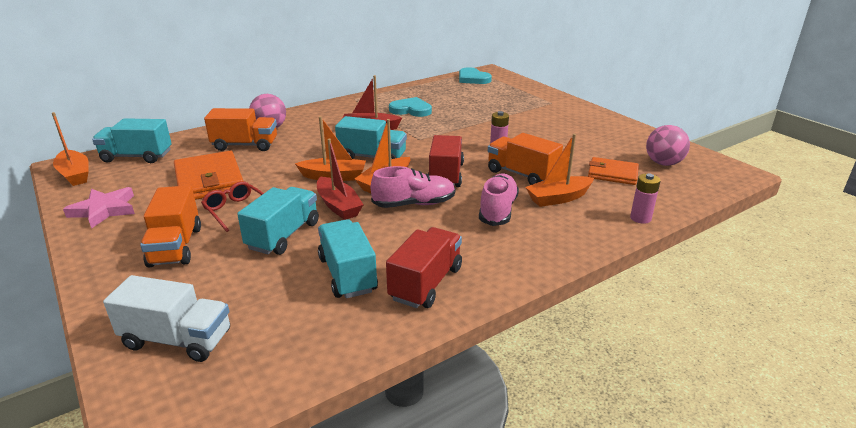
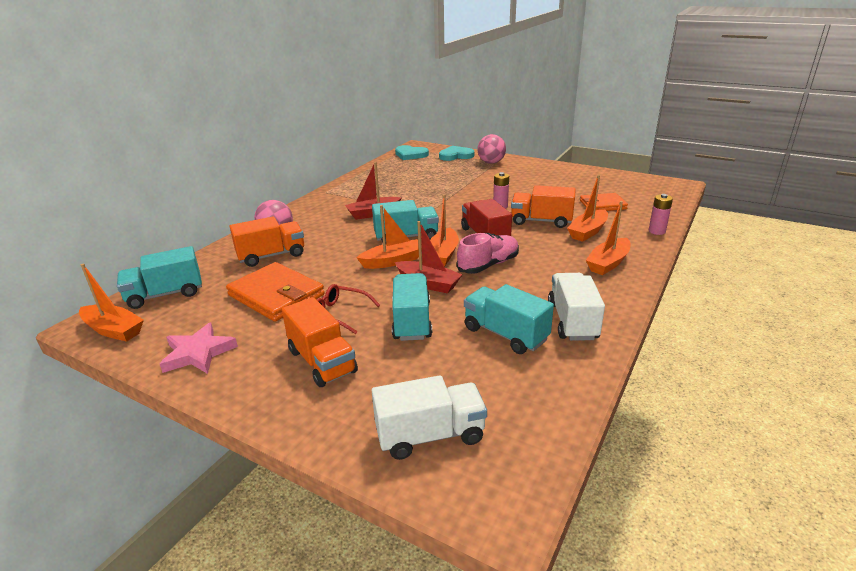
camera: 25 degrees left, 0 degrees up
red truck [386,227,462,308] -> white truck [548,273,605,341]
turquoise heart [389,97,432,117] -> turquoise heart moved to [439,146,474,161]
pink shoe [479,174,519,226] -> none
pink ball [646,125,690,166] -> pink ball moved to [478,134,506,164]
none -> orange boat [586,201,631,275]

